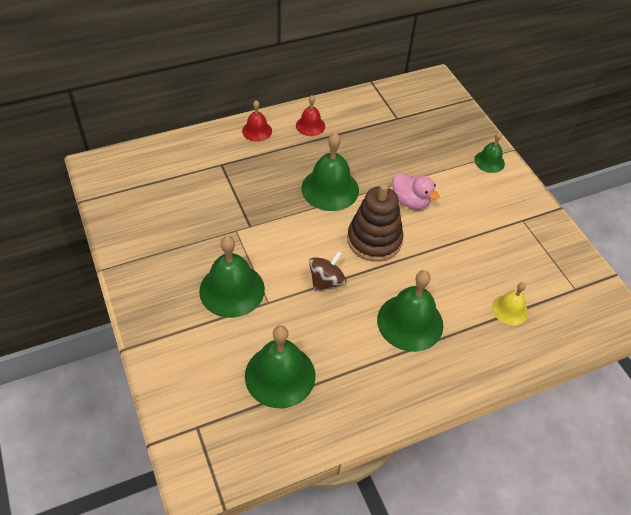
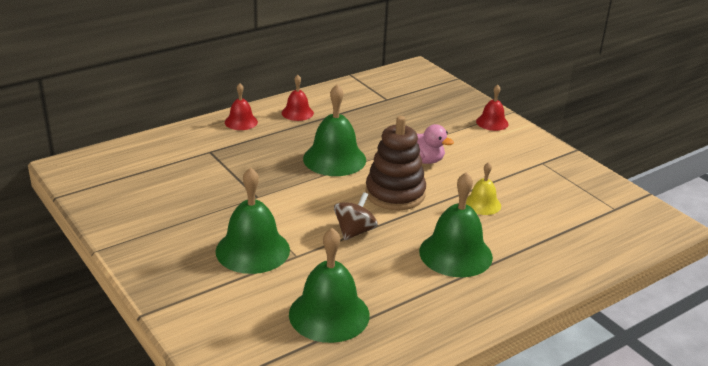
camera: 10 degrees left, 20 degrees down
green bell [474,132,505,173] -> red bell [476,85,508,131]
yellow bell [492,282,528,325] -> yellow bell moved to [466,162,501,215]

